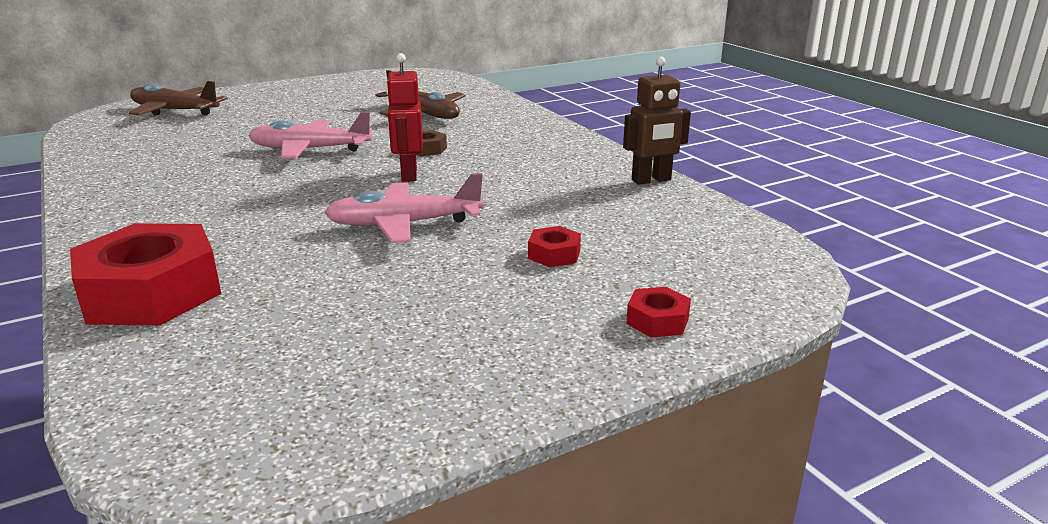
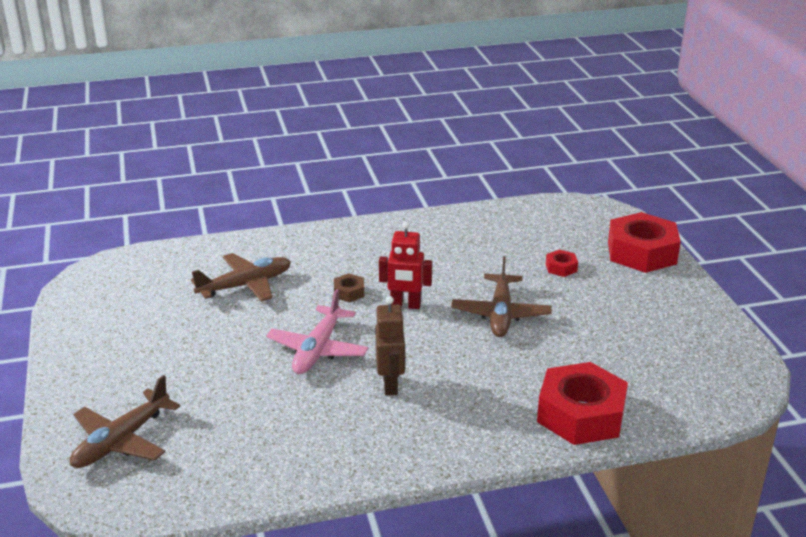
camera: 75 degrees left, 5 degrees up
pink plane [324,173,484,243] -> brown plane [451,256,551,337]
brown robot [623,57,691,185] -> brown robot moved to [375,296,405,395]
red nut [626,287,691,337] -> red nut [608,212,681,273], size x2.30

